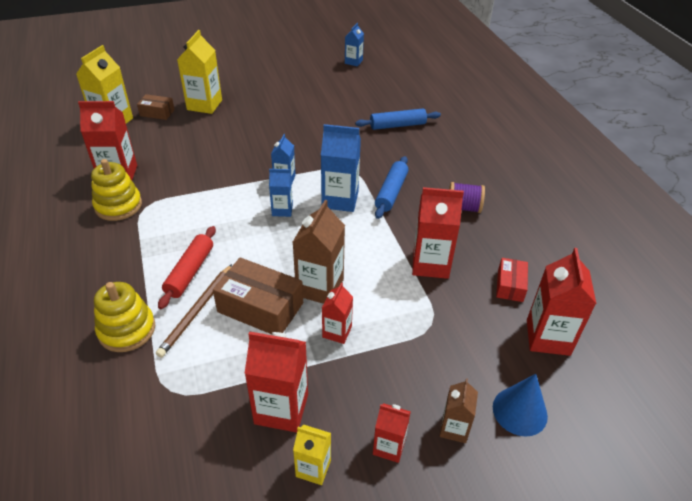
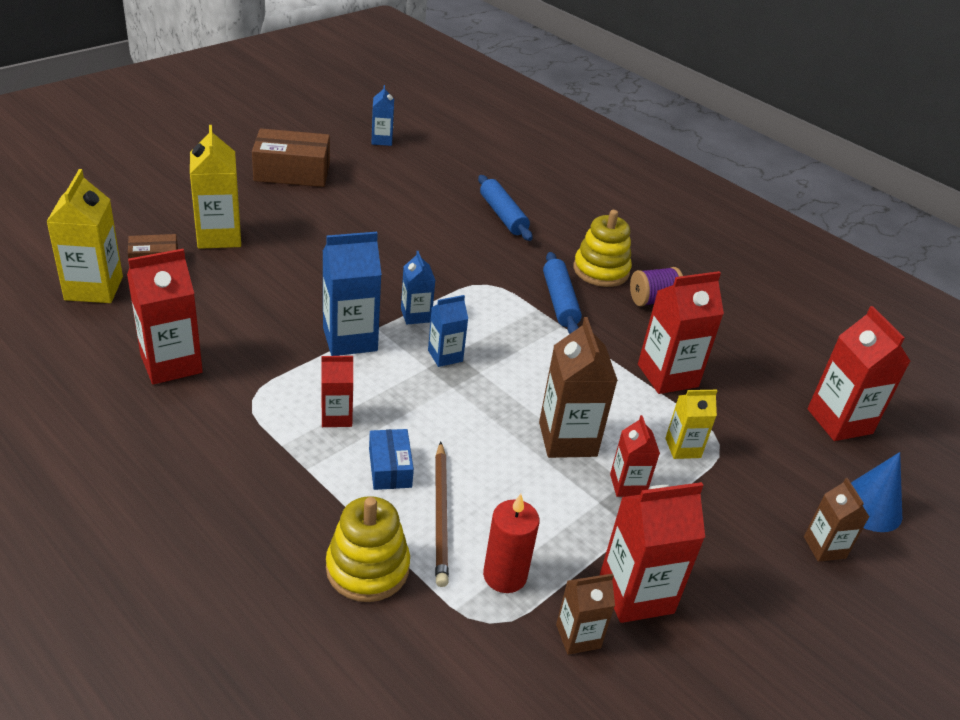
camera: 30 degrees left, 5 degrees down
yellow stacking toy [91,159,142,221] -> yellow stacking toy moved to [574,210,632,287]
red rolling pin [158,226,216,309] -> blue box [369,429,414,490]
brown box [213,257,303,334] -> brown box moved to [252,128,330,187]
yellow carton [293,425,331,485] -> yellow carton moved to [665,390,717,459]
blue carton [321,124,361,212] -> blue carton moved to [323,232,382,356]
blue rolling pin [355,108,441,130] -> blue rolling pin turned 75 degrees counterclockwise [478,175,533,241]
red carton [373,403,411,463] -> red carton moved to [321,356,353,427]
red box [496,258,528,302] -> none
none -> red candle [483,494,539,593]
none -> brown carton [556,574,615,655]

